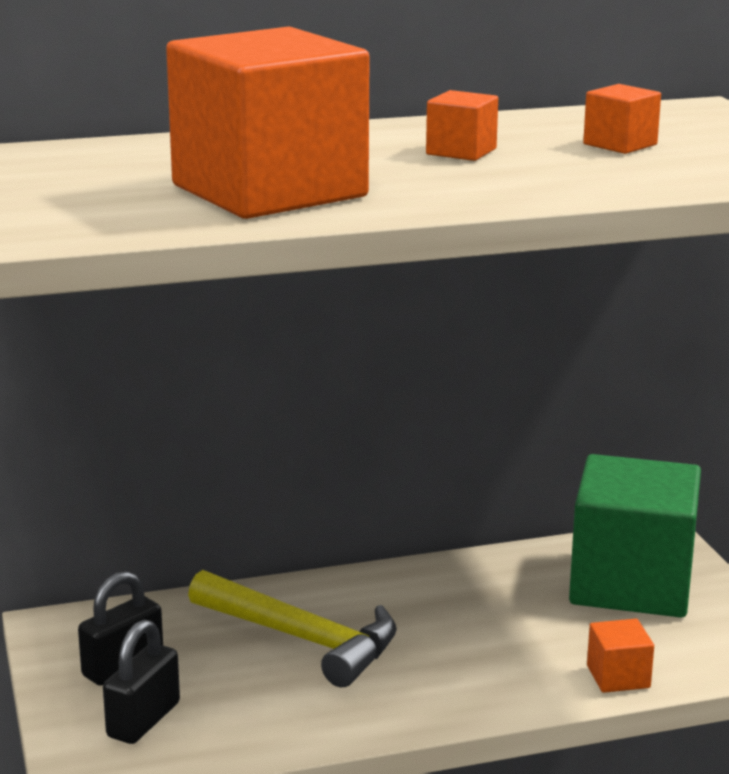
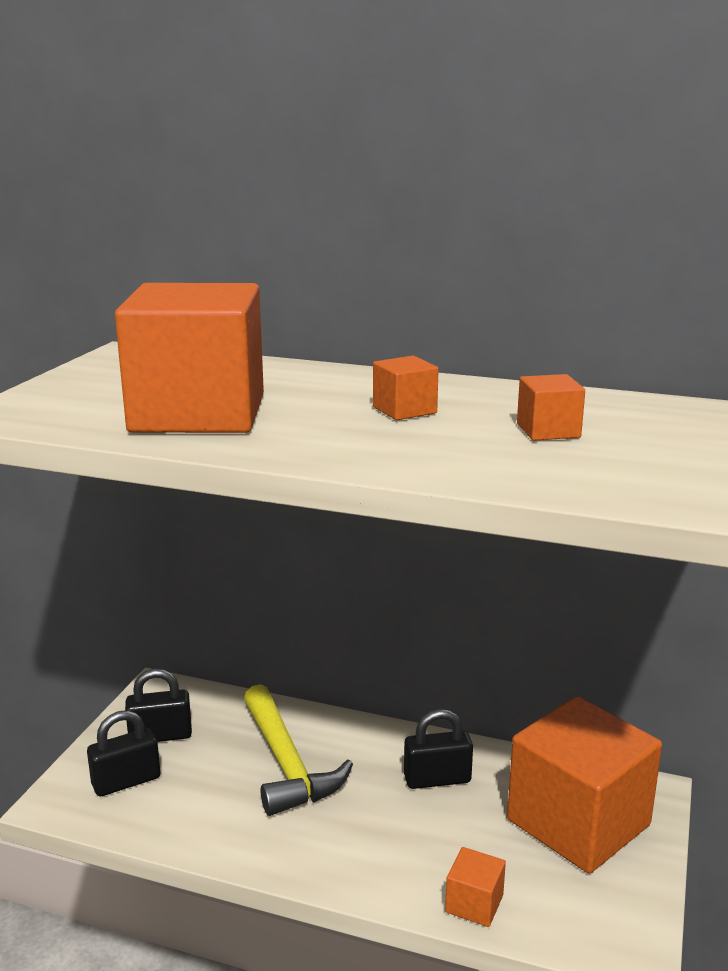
camera: 35 degrees right, 0 degrees up
green cube [569,454,701,618] -> orange cube [507,696,662,874]
none -> black padlock [404,709,473,789]

